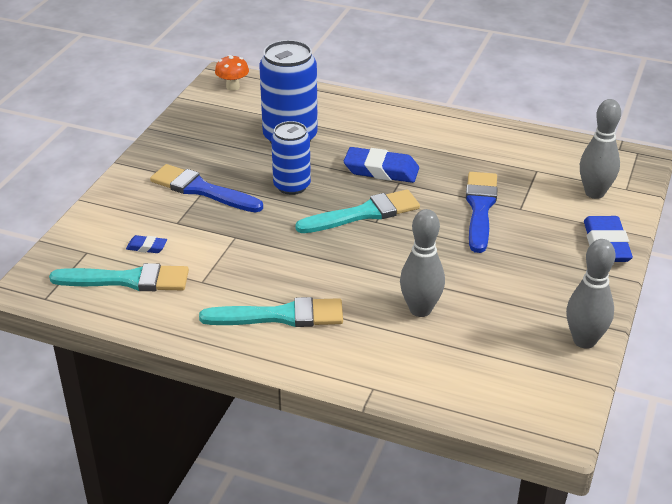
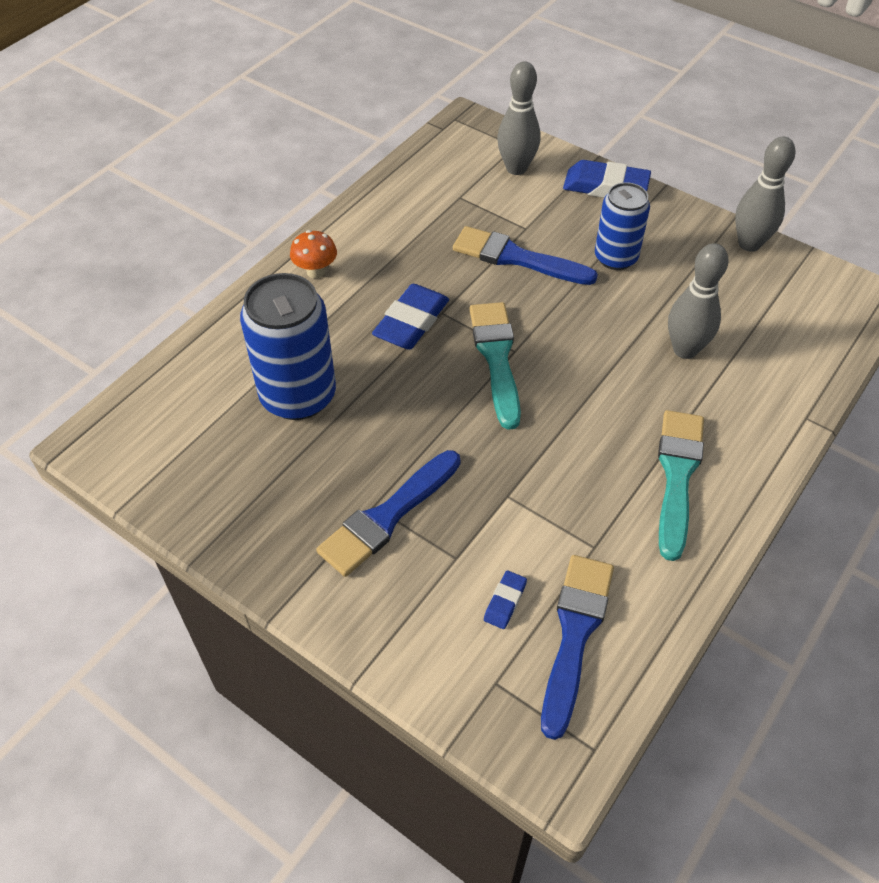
camera: 75 degrees left, 15 degrees up
turquoise brush [49,263,189,291] -> blue brush [541,555,614,740]
orange mushroom [215,55,249,91] -> orange mushroom moved to [290,230,337,278]
blue can [271,121,311,195] -> blue can moved to [595,182,650,270]

